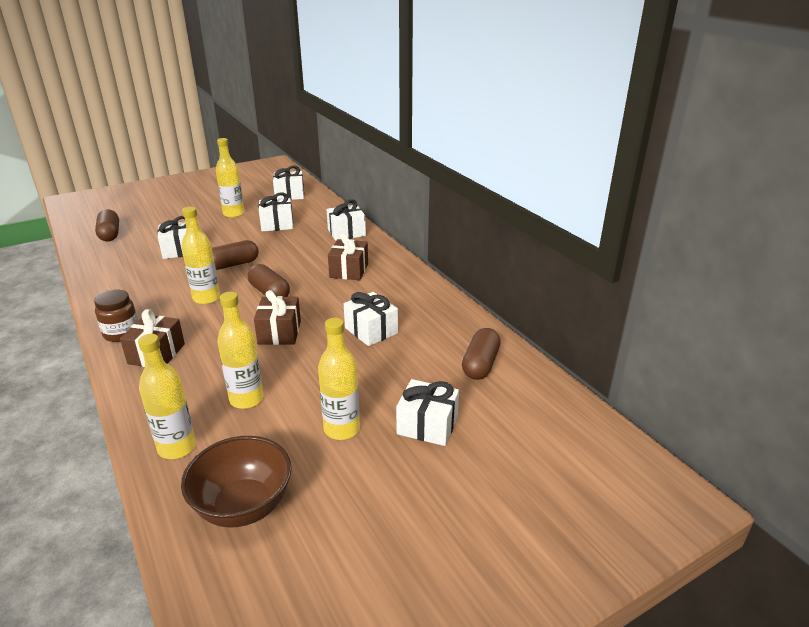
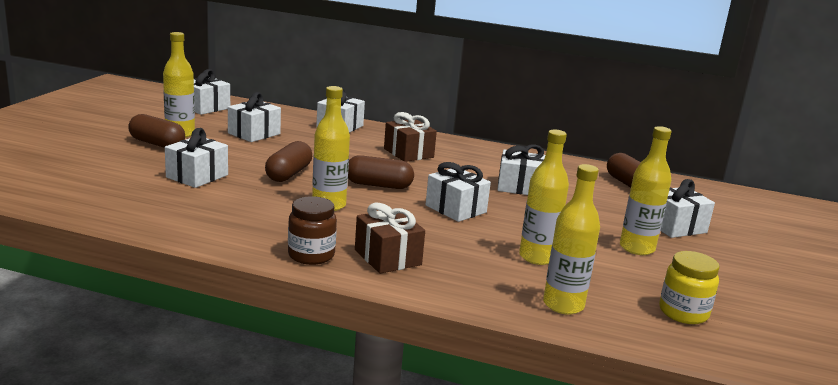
camera: 45 degrees left, 10 degrees down
brown capsule [95,209,119,241] -> brown capsule moved to [128,114,185,148]
brown bowl [181,436,292,528] -> yellow jar [659,251,720,324]
brown gift [254,290,301,345] -> white gift [425,162,491,222]

